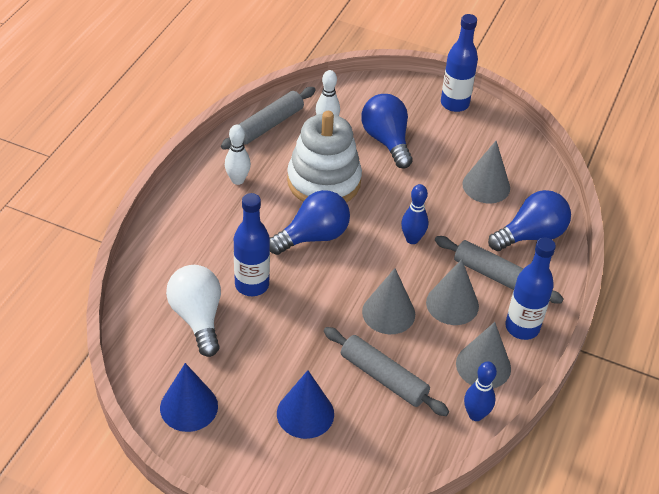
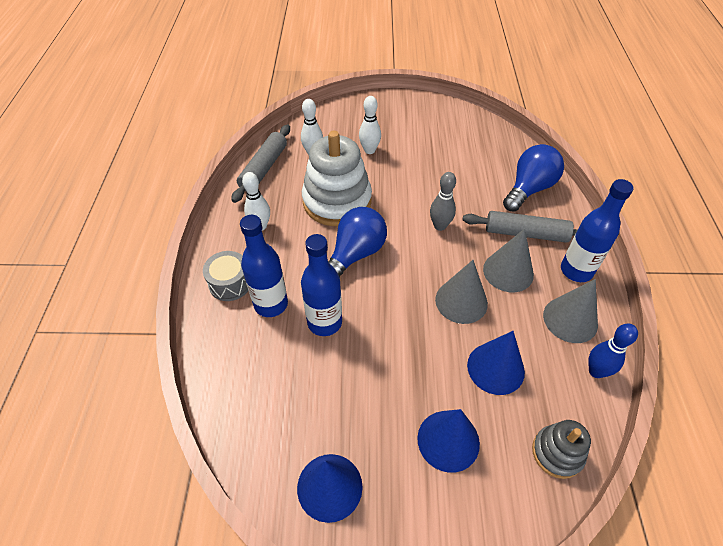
camera: 20 degrees left, 5 degrees up
white light bulb [166,265,221,357] -> none
grey rolling pin [324,327,449,416] -> blue cone [467,331,525,395]
blue light bulb [361,94,413,169] -> white bowling pin [359,96,381,154]
blue bowling pin [401,184,428,244] -> grey bowling pin [430,172,456,231]
blue bottle [441,14,478,112] -> blue bottle moved to [240,215,288,317]
grey cone [462,141,510,203] -> none
none -> grey drum [203,251,248,301]
none -> grey stacking toy [532,420,591,479]

